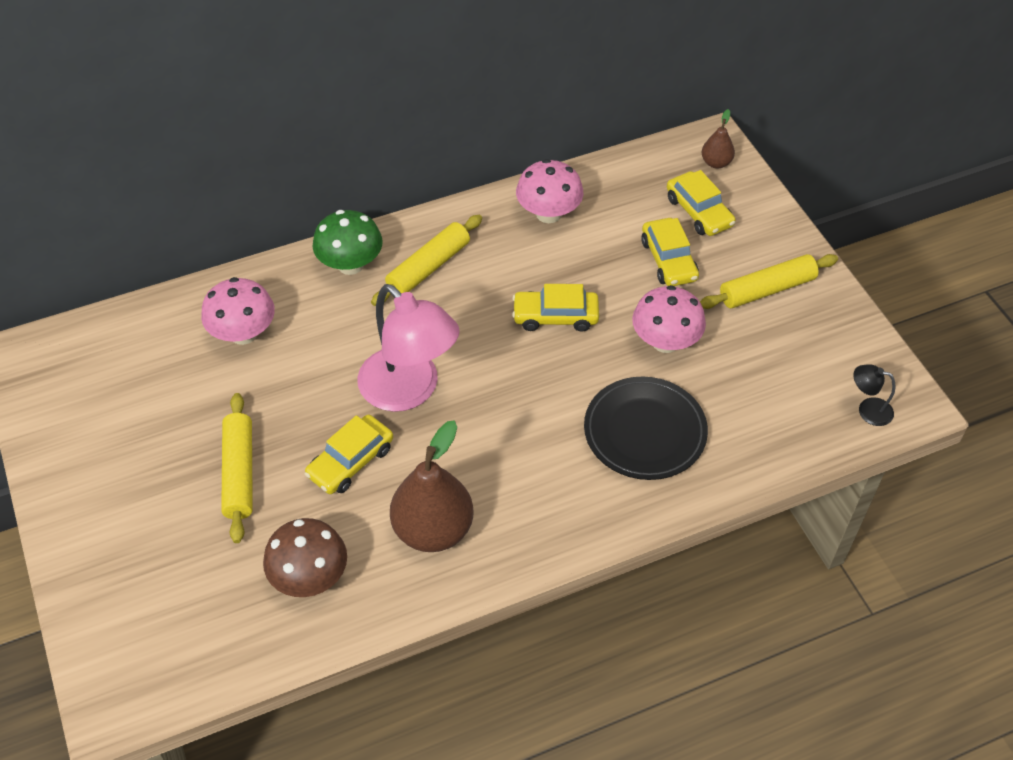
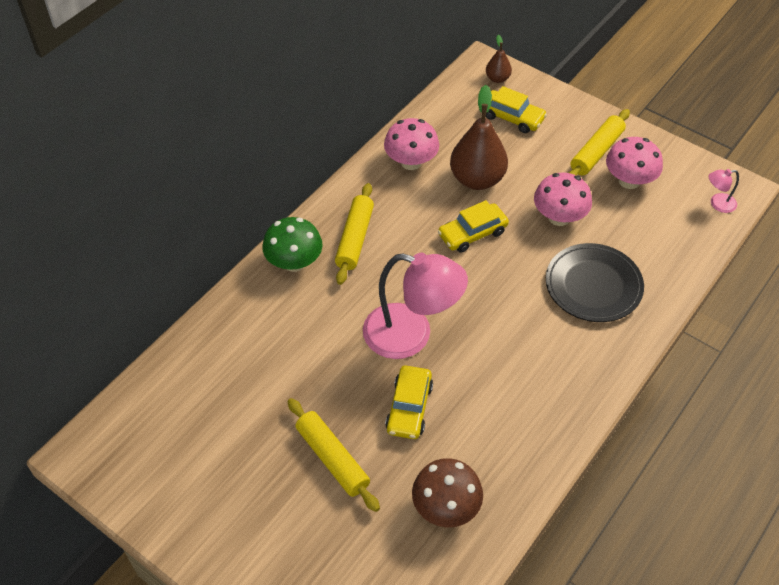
camera: 30 degrees left, 0 degrees up
pink mushroom [201,277,275,345] -> pink mushroom moved to [606,137,663,189]
brown pear [390,420,473,552] -> brown pear moved to [450,85,508,190]
yellow car [641,218,699,286] -> none
black lamp [853,364,895,426] -> pink lamp [708,169,739,213]

